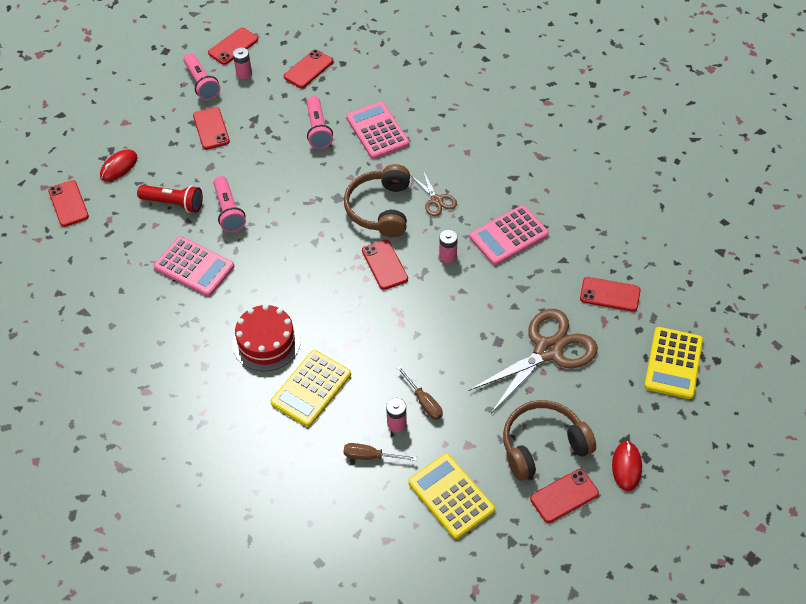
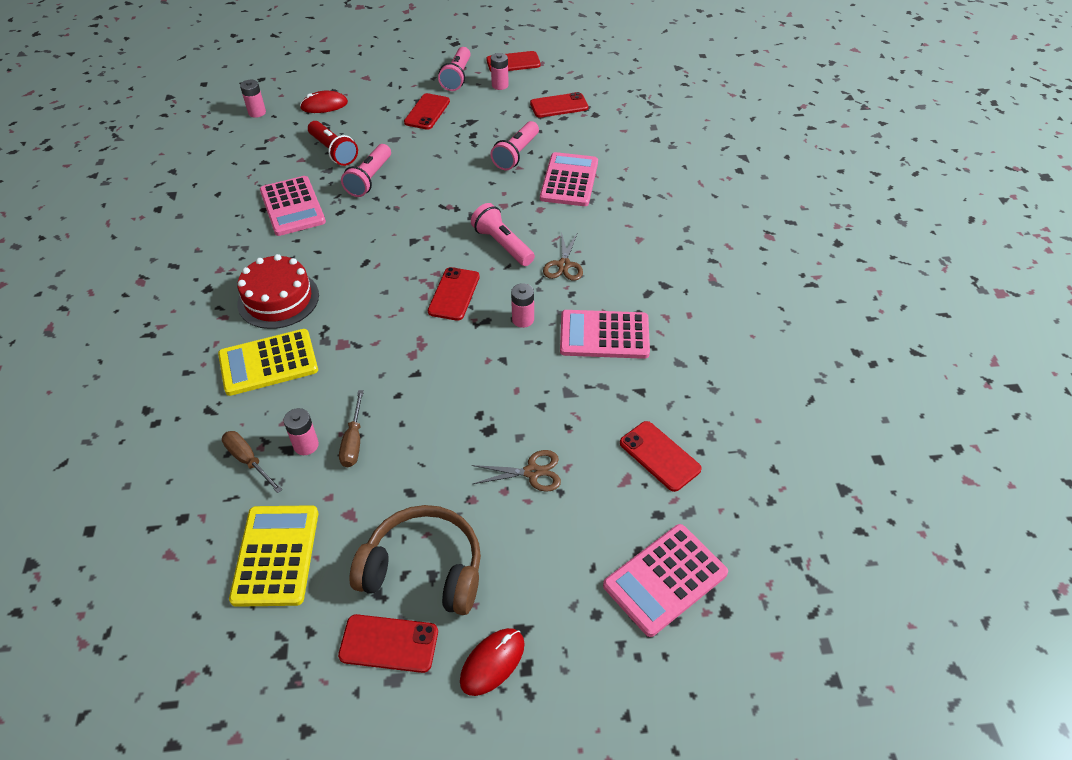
camera: 35 degrees right, 5 degrees down
red phone [48,180,89,227] -> pink battery [240,80,266,118]
brown headphones [344,164,410,237] -> pink flashlight [471,203,535,266]
brown scissors [469,309,598,413] -> brown scissors [472,450,561,492], size x0.48
yellow calculator [644,327,703,399] -> pink calculator [603,524,728,637]

